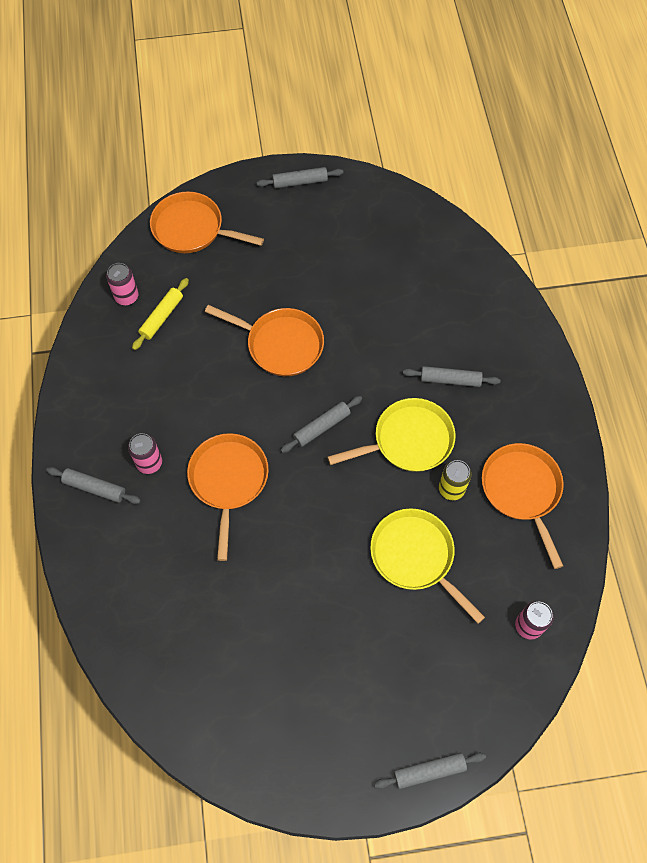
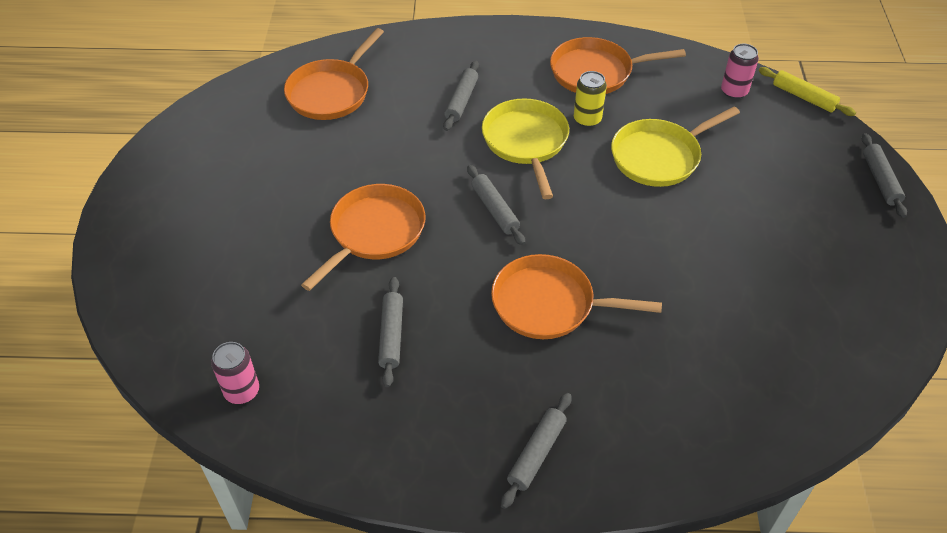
camera: 80 degrees left, 15 degrees down
pink can [128,433,162,474] -> none
yellow rolling pin [132,278,189,350] -> yellow rolling pin moved to [759,67,856,116]
orange pan [150,192,264,253] -> orange pan moved to [284,28,384,120]
grey rolling pin [256,167,343,189] -> grey rolling pin moved to [378,277,403,387]

